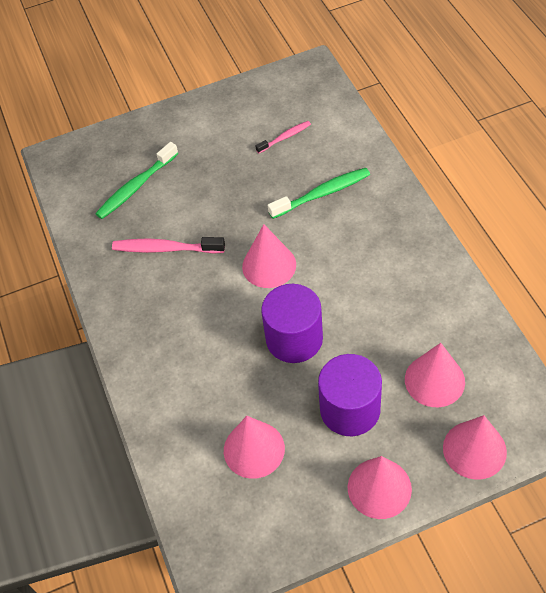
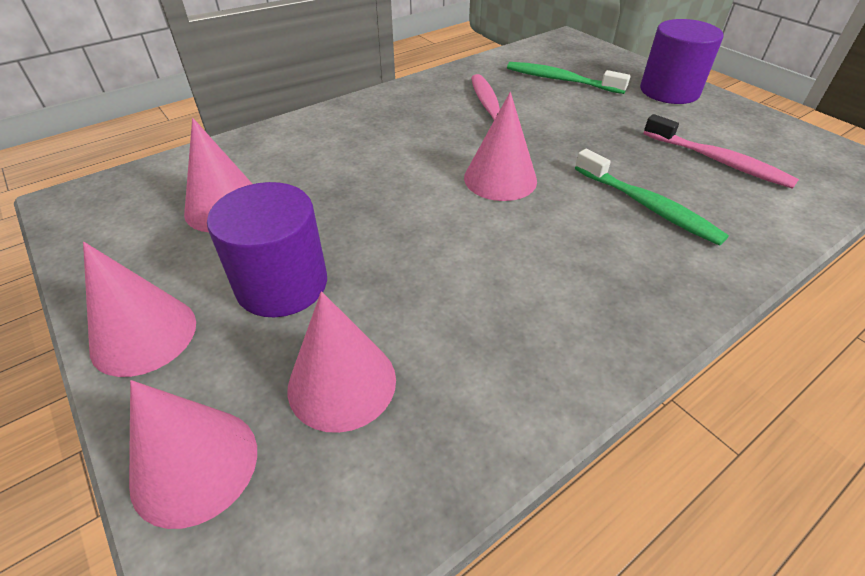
camera: 70 degrees right, 10 degrees down
pink toothbrush [256,121,311,153] -> pink toothbrush [643,114,799,189], size x1.67
purple cylinder [261,284,323,363] -> purple cylinder moved to [640,19,723,104]

